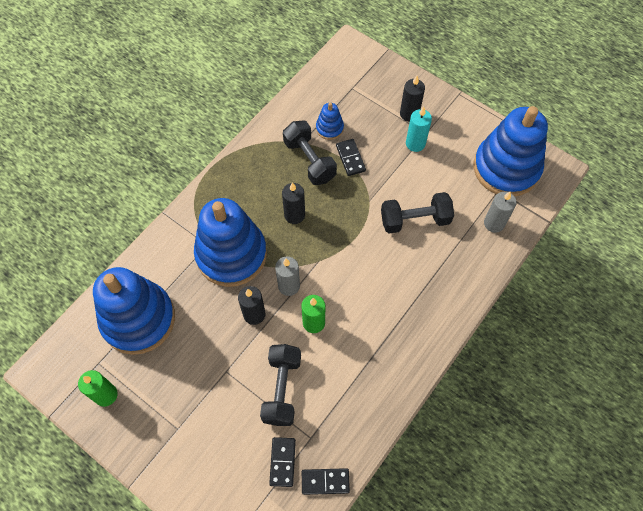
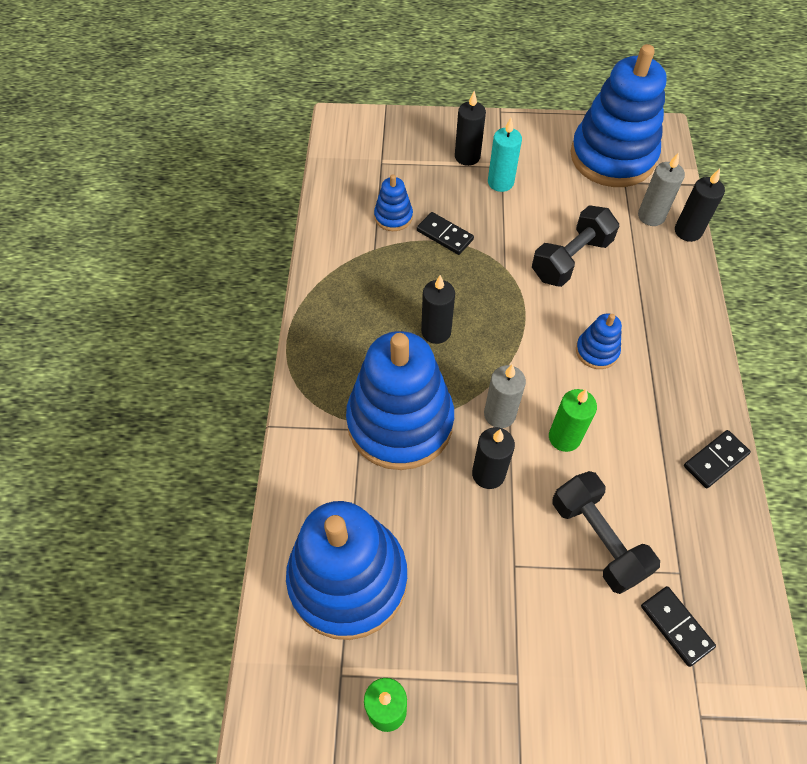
camera: 35 degrees left, 5 degrees down
black dumbbell [283,121,337,185] -> none
black domino [302,468,350,495] -> black domino moved to [684,430,751,488]
none -> blue stacking toy [576,313,622,369]
none -> black candle [675,168,725,242]

